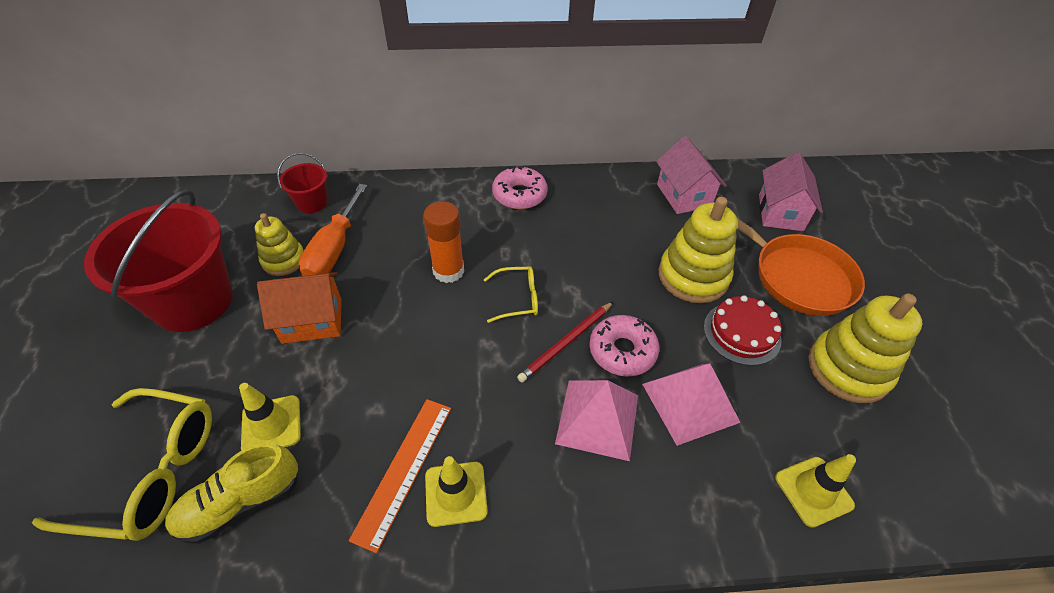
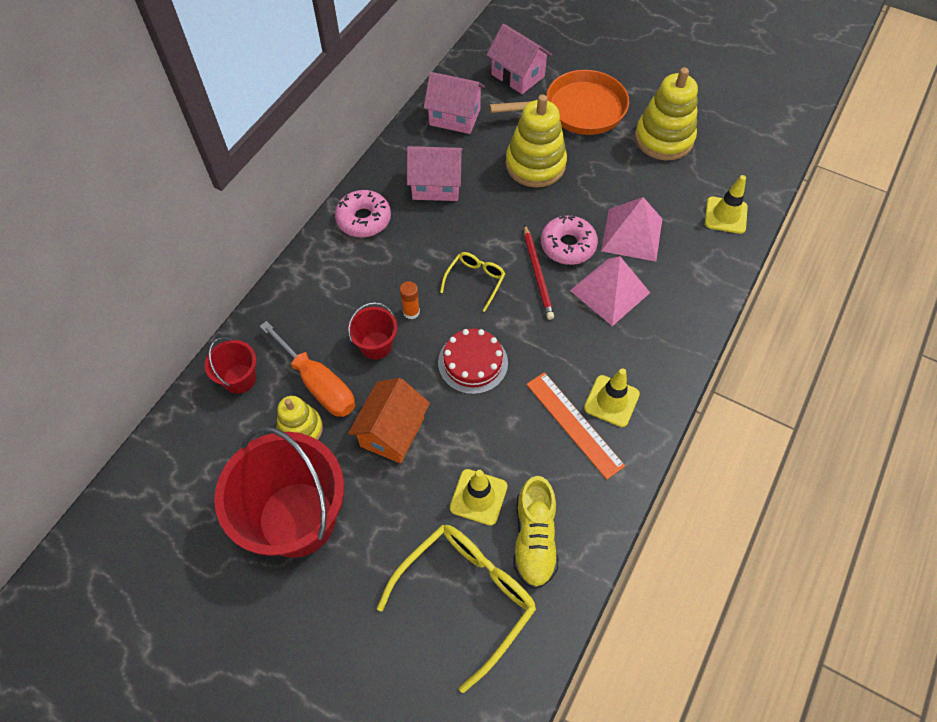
camera: 55 degrees left, 10 degrees up
orange glue stick [423,201,464,283] -> orange glue stick [400,281,420,319], size x0.56
red cake [704,295,782,366] -> red cake moved to [438,329,508,394]
none -> red bucket [348,302,397,360]
none -> pink house [407,146,463,201]

